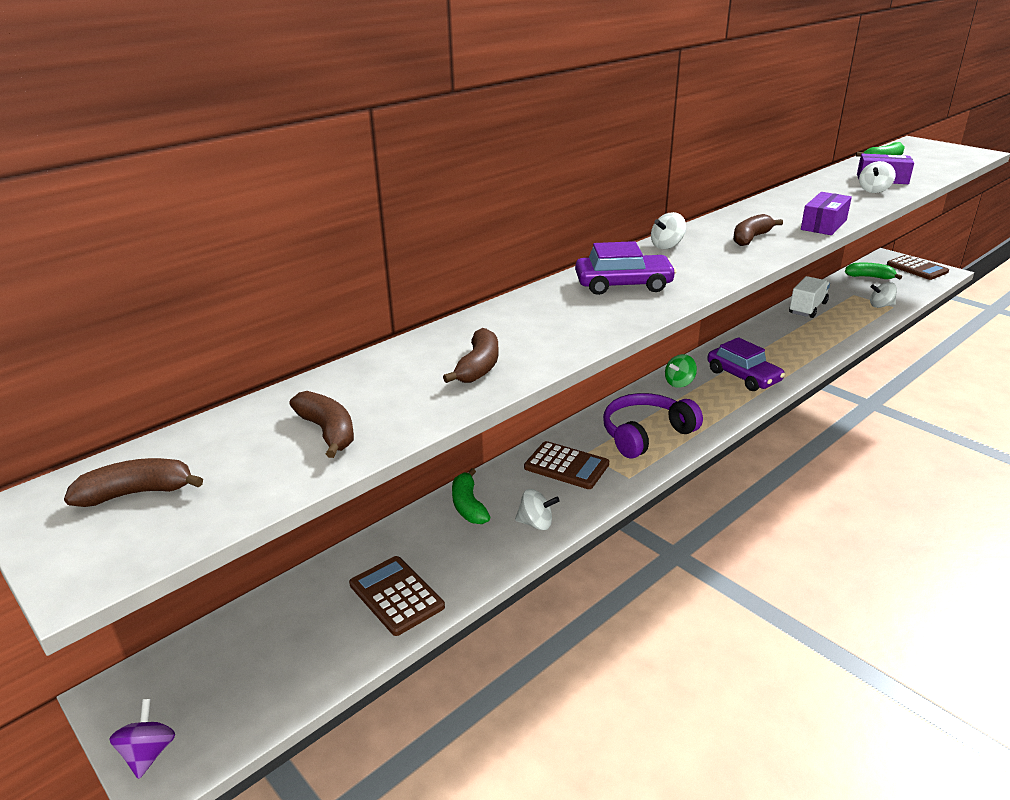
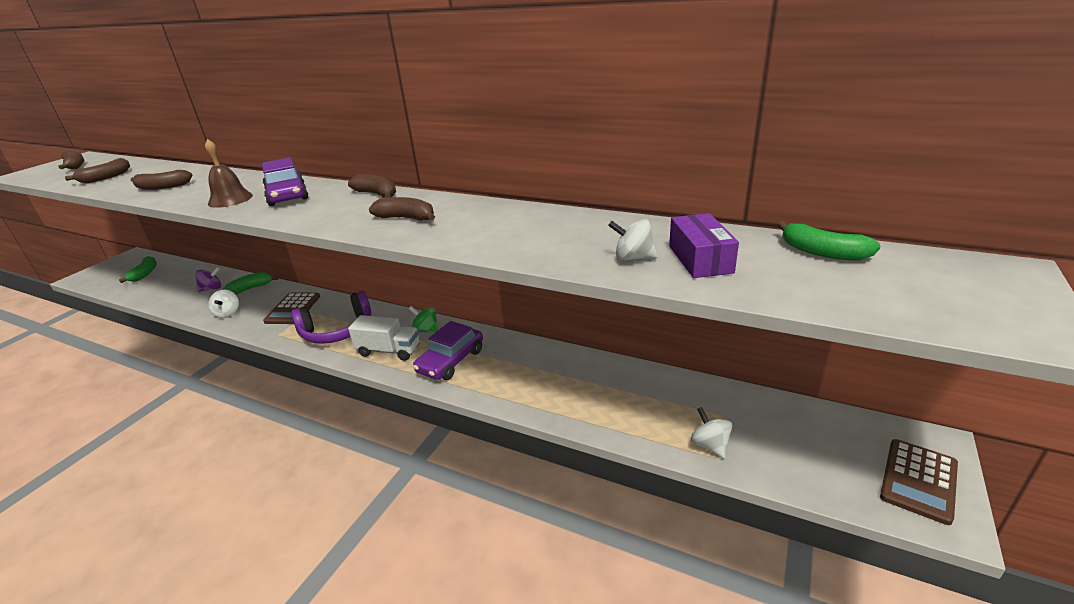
camera: 70 degrees right, 0 degrees up
purple spinning top [109,699,175,779] -> purple spinning top moved to [195,267,221,292]
brown calculator [349,556,445,636] -> none
purple headphones [603,393,703,458] -> purple headphones turned 120 degrees clockwise [291,291,372,344]
white spinning top [651,212,686,249] -> brown banana [348,174,396,198]
white truck [789,276,830,318] -> white truck moved to [348,315,420,361]
purple box [801,192,852,235] -> none
green banana [845,262,902,279] -> green banana moved to [119,256,157,283]
none -> brown bell [205,139,253,208]

